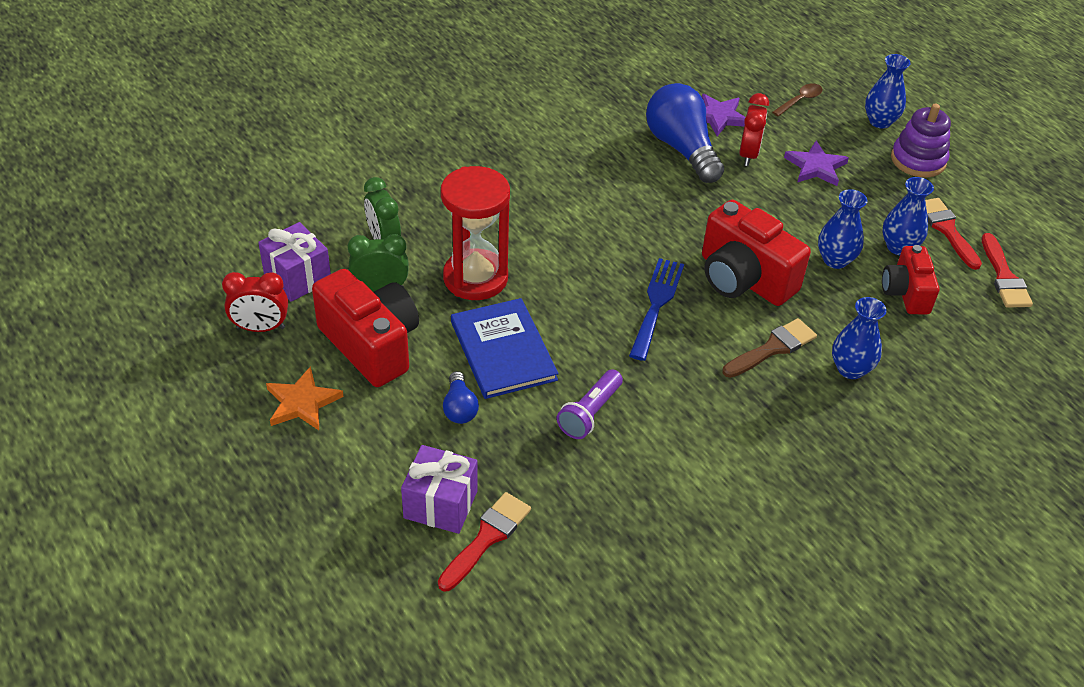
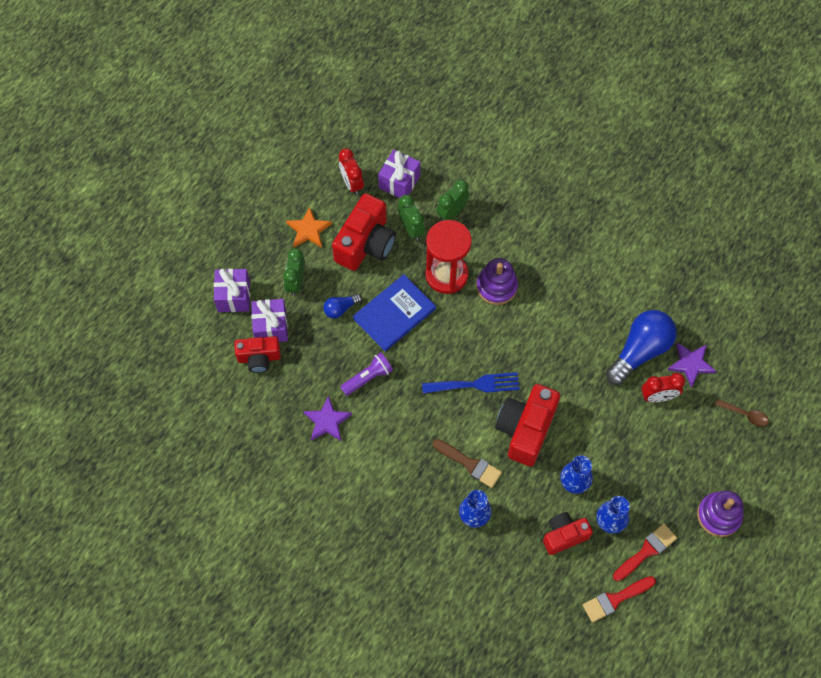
camera: 70 degrees right, 20 degrees up
red brush [438,492,531,592] -> red camera [234,336,281,373]
purple flashlight [557,369,623,439] -> purple flashlight turned 135 degrees clockwise [340,353,393,396]
purple star [784,141,849,186] -> purple star moved to [303,395,352,441]
blue vase [865,54,910,128] -> none
none -> purple gift [214,269,250,312]
none -> green clock [283,248,305,296]
none -> purple stacking toy [476,258,518,305]

